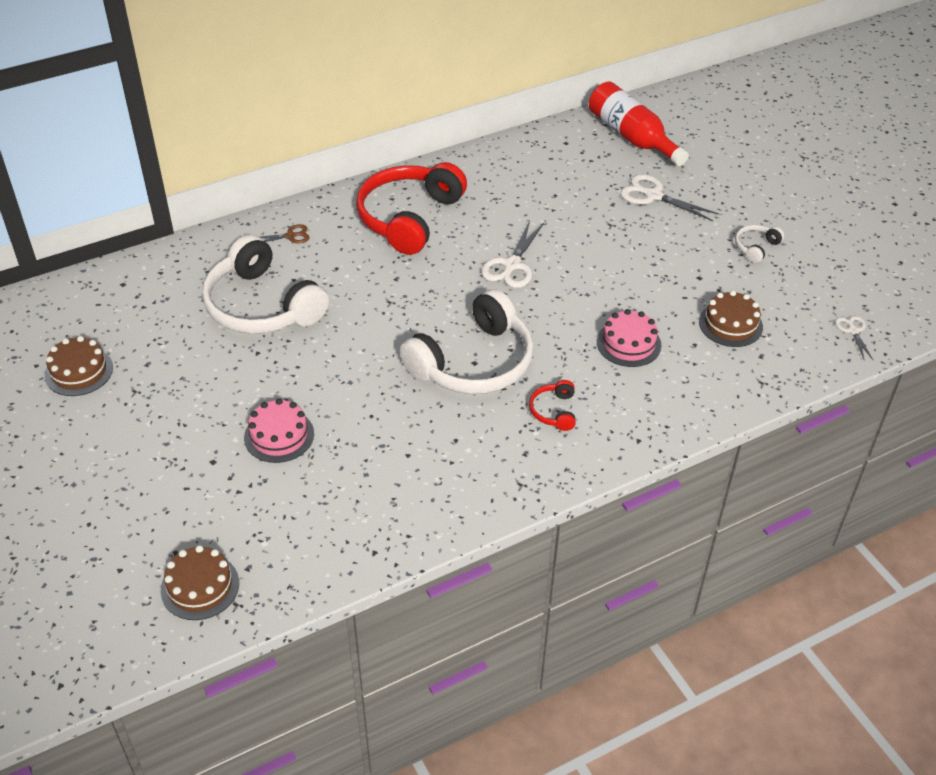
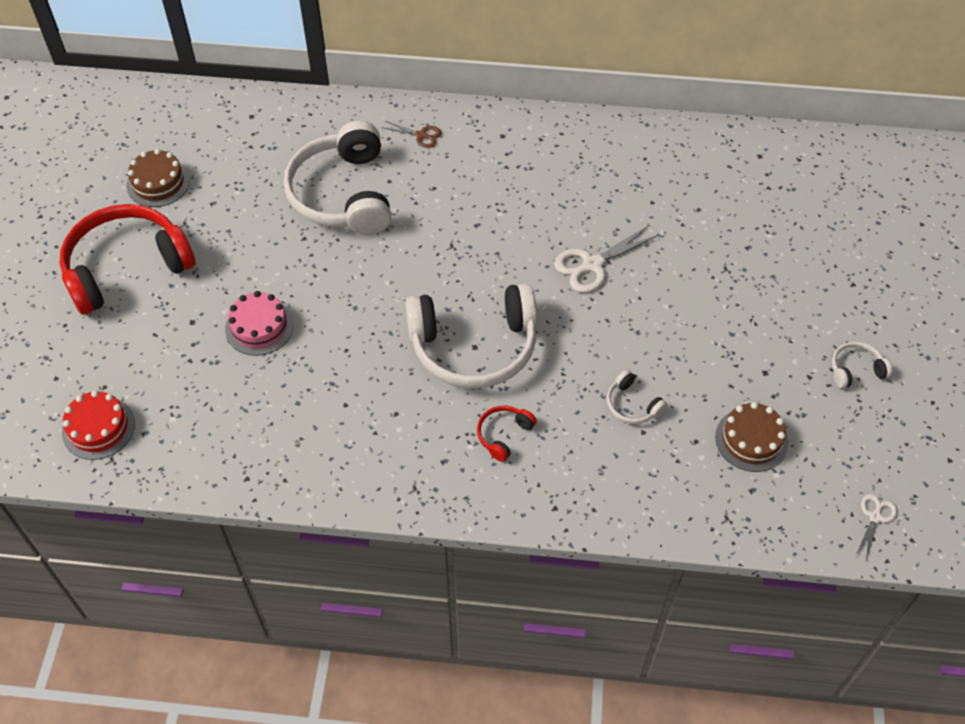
camera: 35 degrees right, 10 degrees up
brown cake [161,545,239,620] -> red cake [62,390,135,460]
red headphones [356,162,467,255] -> red headphones moved to [60,204,196,315]
red bottle [589,82,689,166] -> none
pink cake [597,309,661,367] -> white headphones [607,369,667,424]
white scissors [620,174,719,221] -> none

